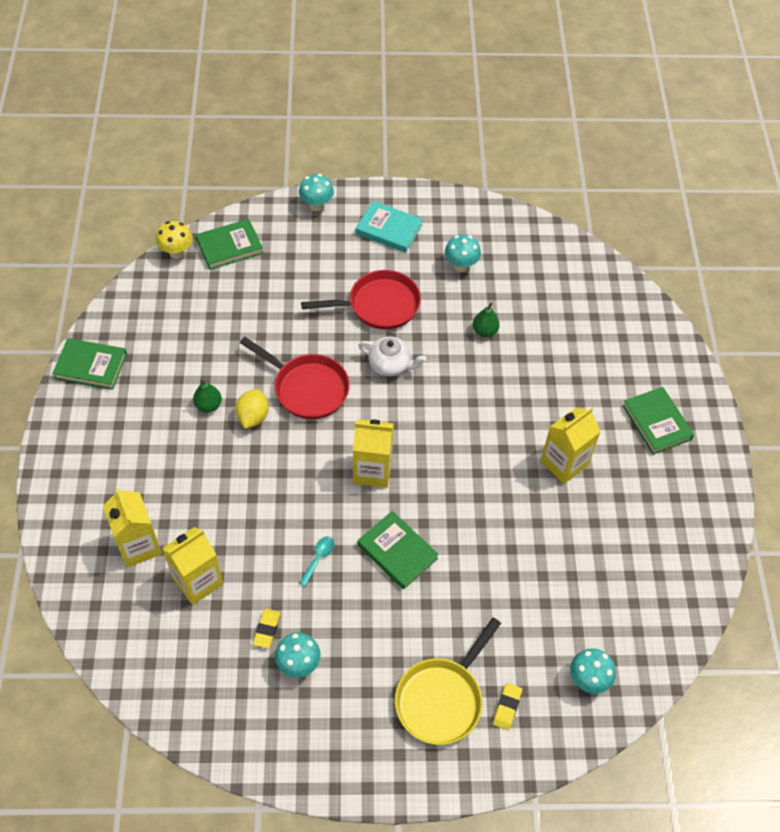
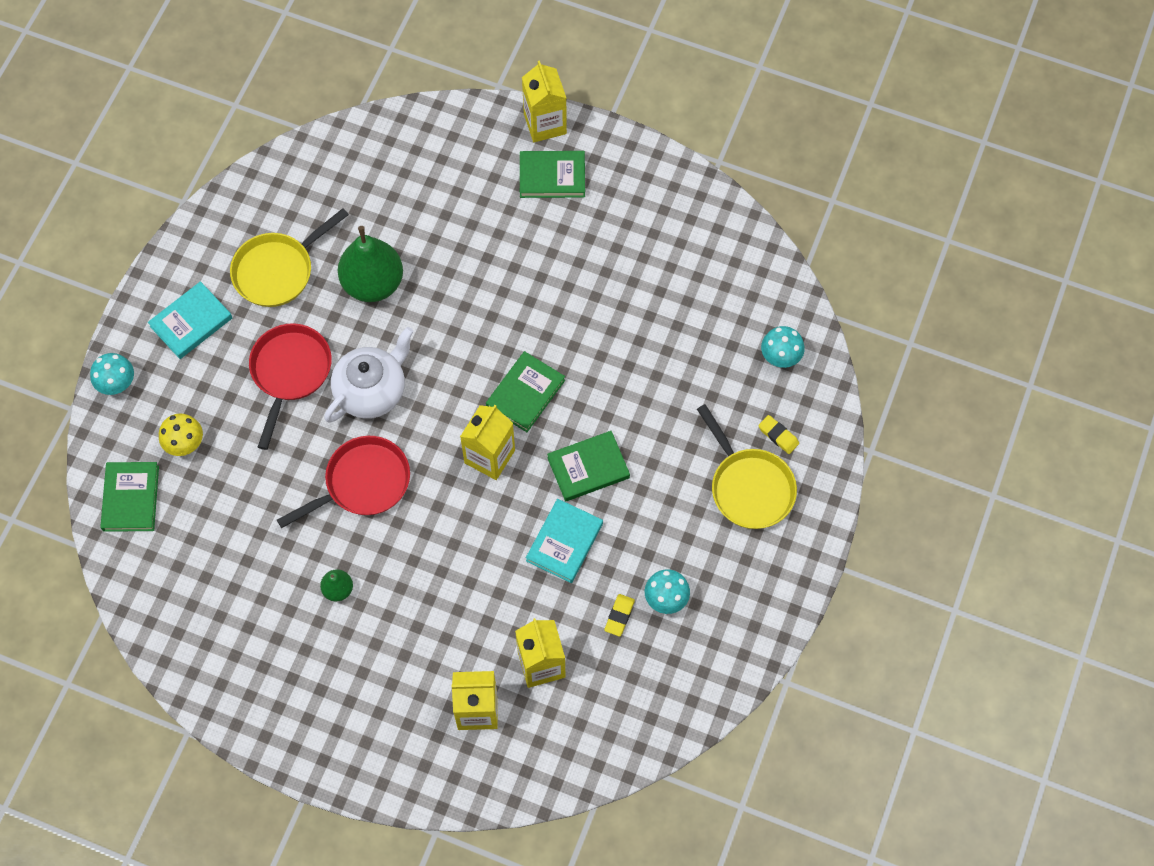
camera: 65 degrees left, 10 degrees up
green book [52,338,127,390] -> green book moved to [486,351,565,432]
yellow mushroom [156,221,193,259] -> yellow mushroom moved to [159,413,203,456]
yellow lemon [236,389,269,429] -> none
yellow eraser [253,609,281,648] -> yellow eraser turned 75 degrees clockwise [604,594,635,636]
turquoise spoon [299,536,334,586] -> turquoise book [526,499,603,583]
white teapot [358,337,426,376] -> white teapot [324,327,414,423], size x1.52
turquoise mushroom [445,234,481,272] -> yellow pan [230,208,349,307]
green pear [473,302,500,337] -> green pear [338,226,403,302], size x2.13
yellow carton [540,407,601,484] -> yellow carton moved to [522,60,567,142]

